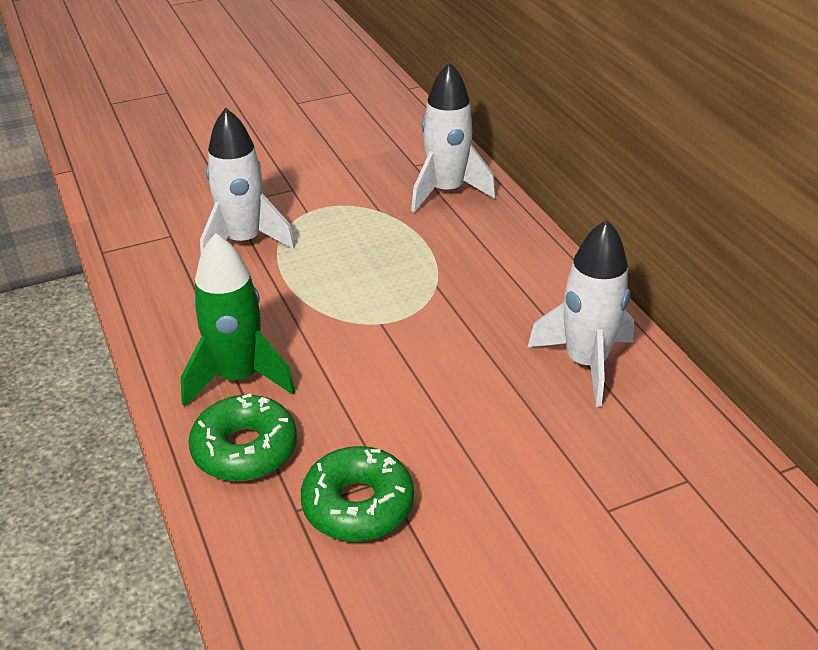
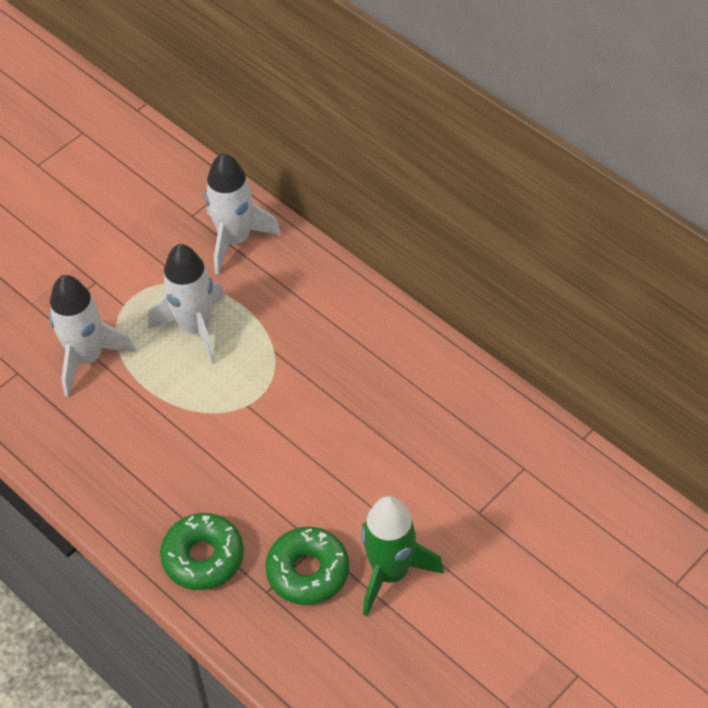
camera: 20 degrees left, 15 degrees up
green rocket [181,233,296,407] -> green rocket moved to [361,496,444,617]
white rocket [527,219,634,407] -> white rocket moved to [148,244,225,364]

